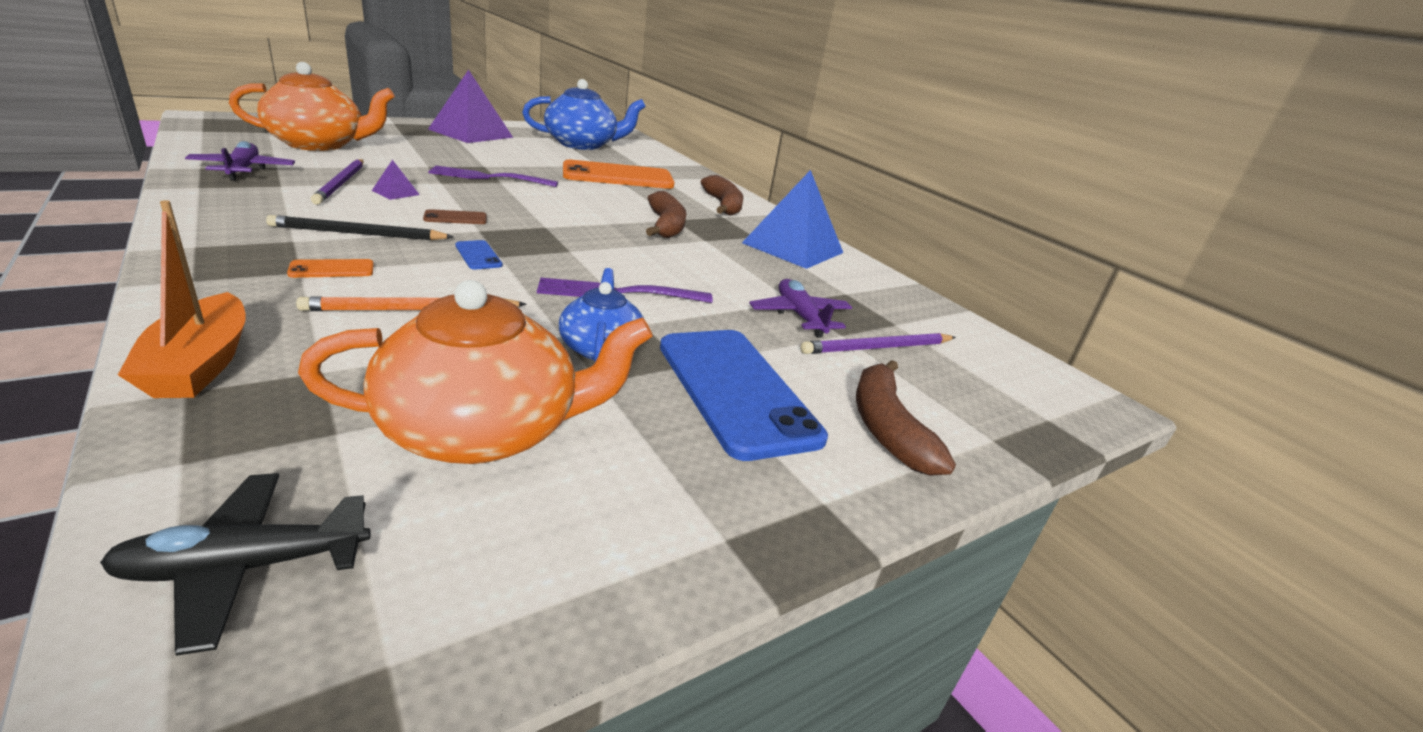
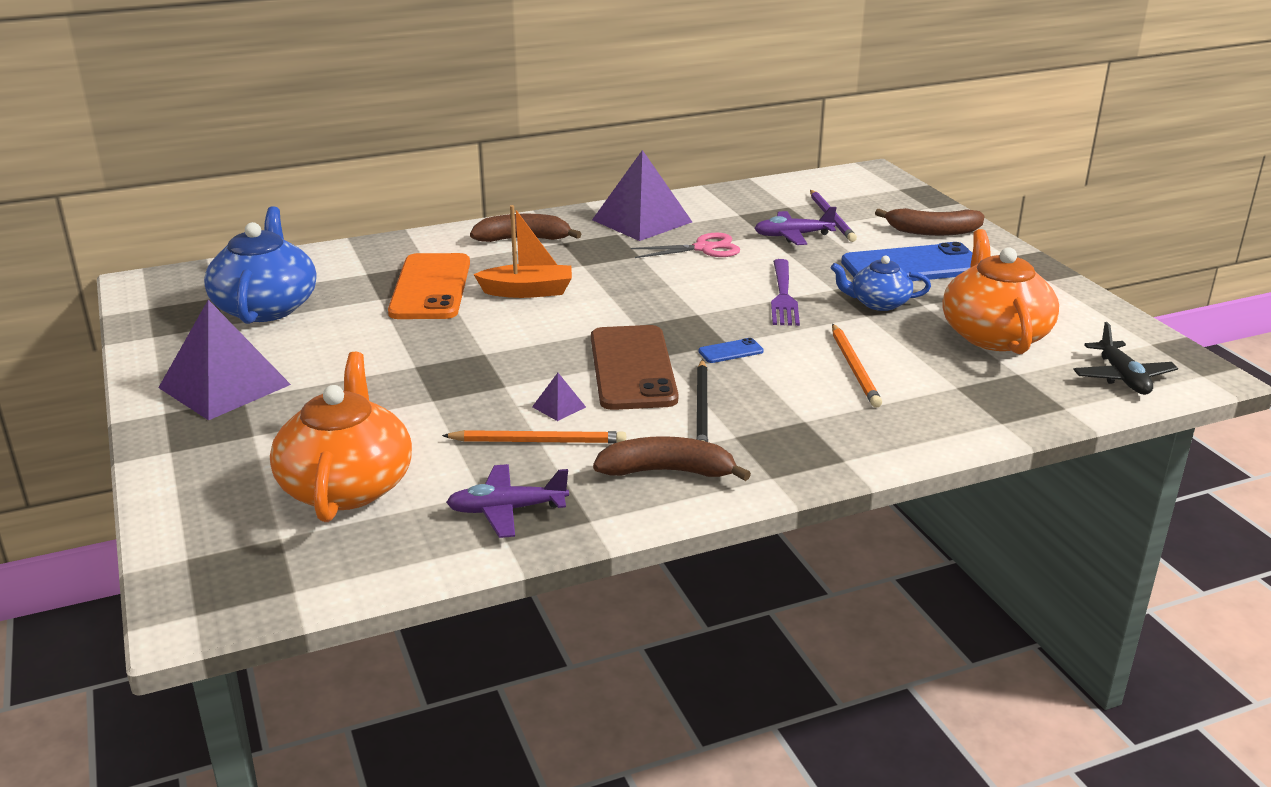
camera: 75 degrees left, 0 degrees up
orange boat [118,200,246,398] -> orange boat moved to [473,205,572,298]
orange phone [287,259,374,278] -> none
purple pencil [311,159,364,205] -> orange pencil [442,430,626,444]
brown phone [423,209,487,224] -> brown phone [591,325,678,410], size x2.48
purple fork [428,166,558,187] -> none
brown banana [646,191,686,238] -> brown banana moved to [593,436,751,481]
blue pyramid [742,170,843,269] -> purple pyramid [592,150,692,241]
none -> pink scissors [631,232,740,258]

